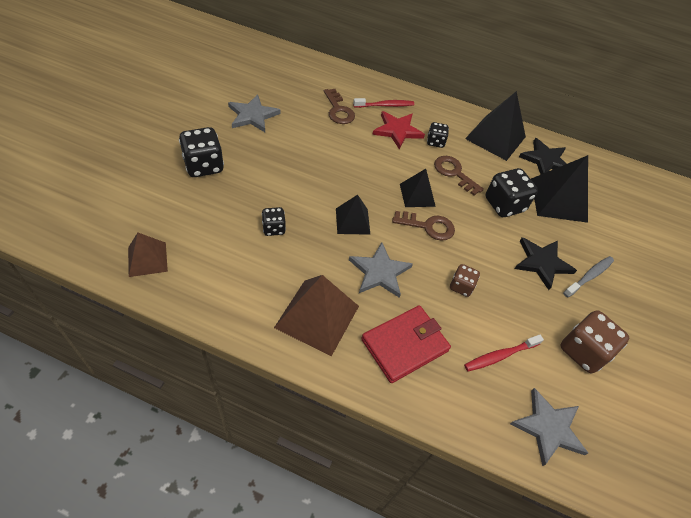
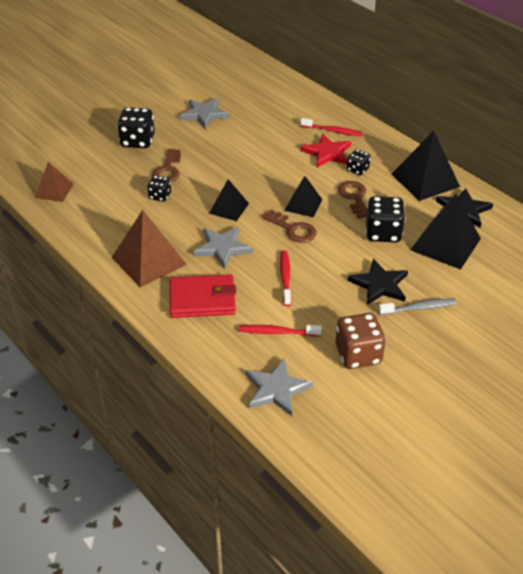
camera: 35 degrees right, 10 degrees down
brown key [324,89,355,124] -> brown key moved to [152,149,181,182]
brown dice [450,264,480,297] -> red toothbrush [280,250,291,306]

